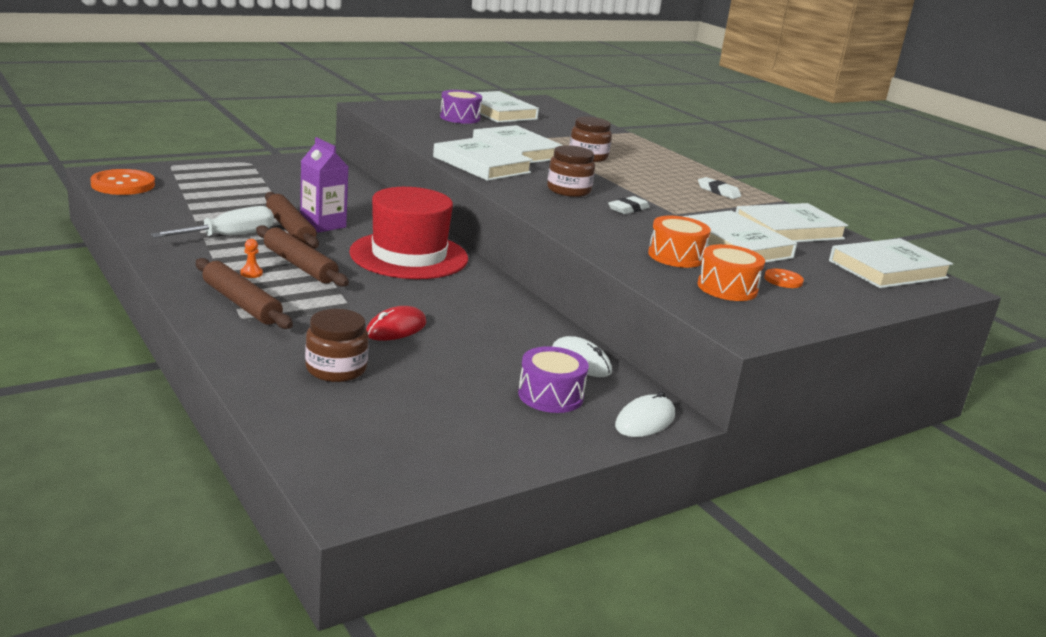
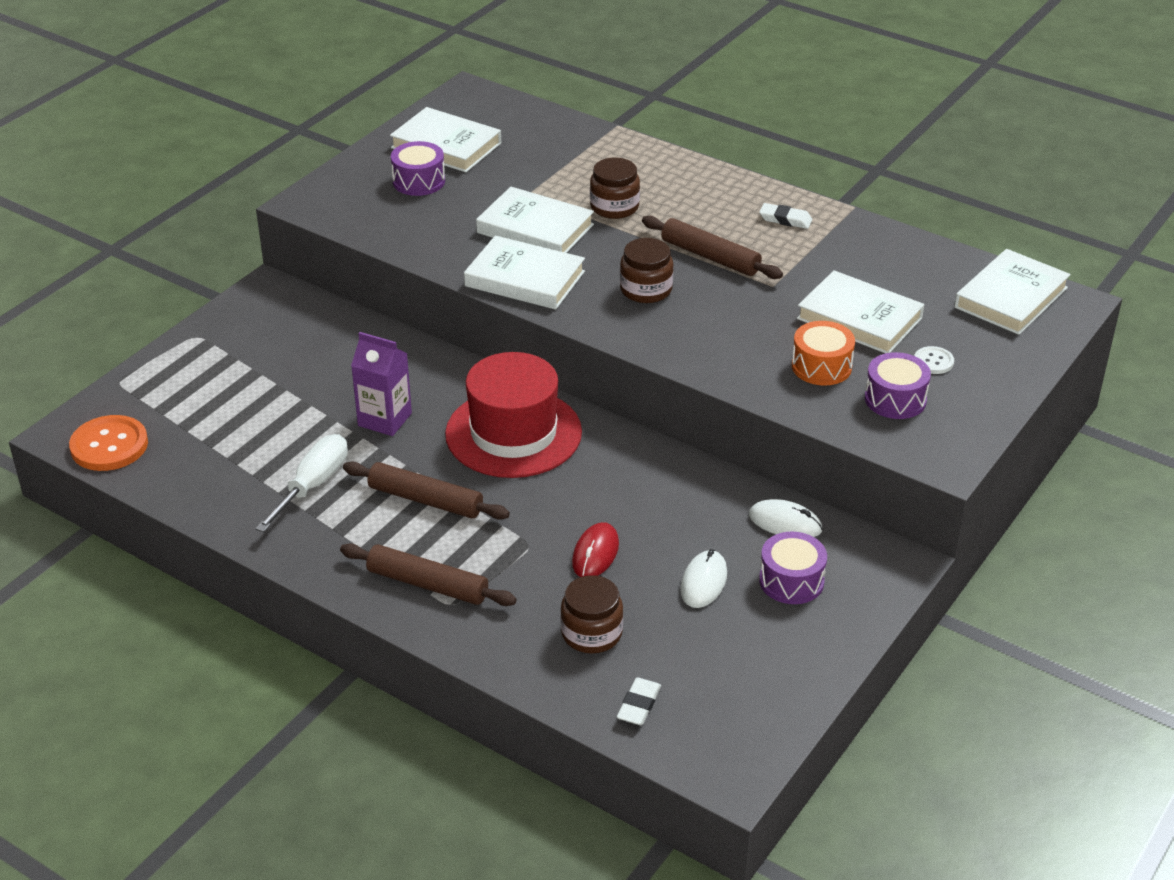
camera: 20 degrees left, 15 degrees up
orange pawn [240,239,263,278] -> none
brown rolling pin [265,192,319,249] -> brown rolling pin moved to [642,216,783,279]
white eraser [608,196,650,214] -> white eraser moved to [617,678,661,725]
white mouse [615,391,675,437] -> white mouse moved to [680,549,727,608]
orange drum [698,244,765,301] -> purple drum [865,352,931,419]
white book [736,203,848,242] -> none
orange button [764,269,804,288] -> white button [914,346,954,374]

